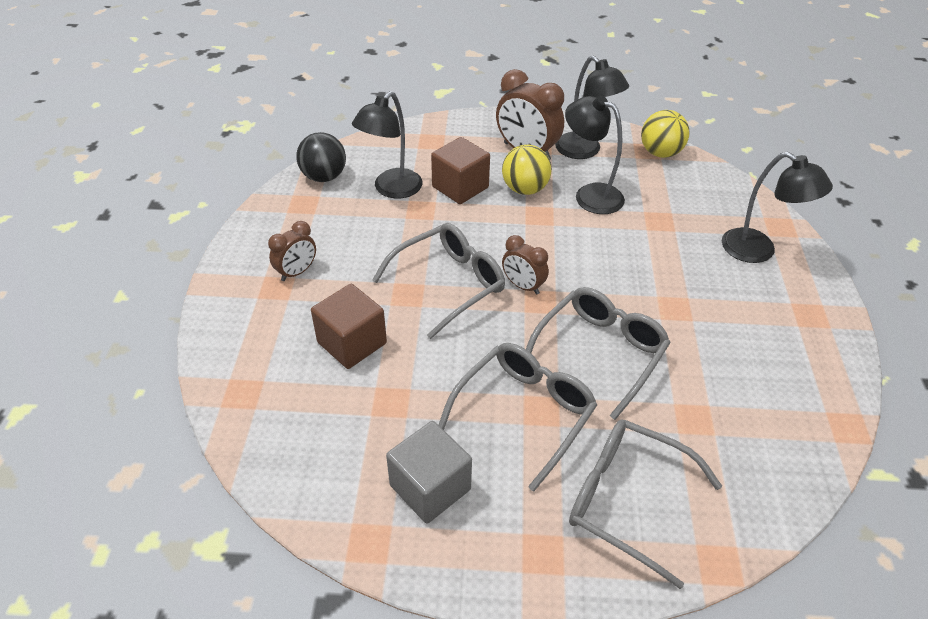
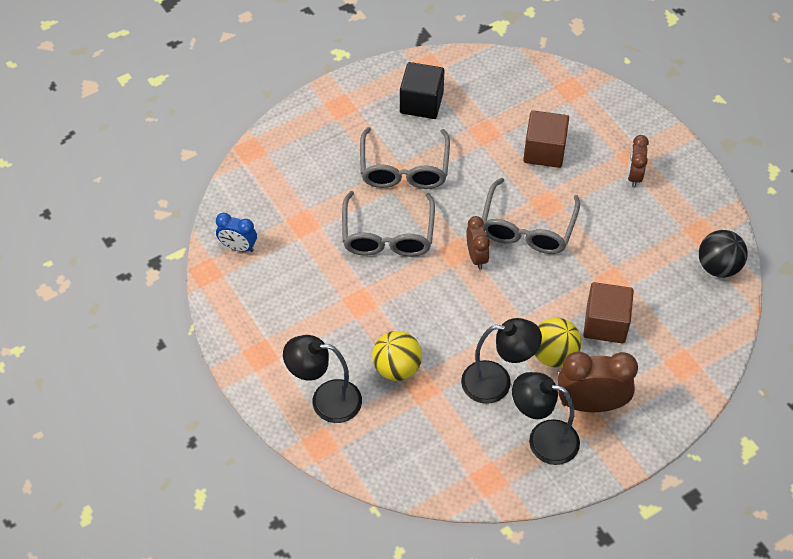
camera: 145 degrees right, 10 degrees up
black lamp [352,91,422,199] -> none
grey cube [386,421,472,524] -> black cube [400,62,445,119]
brown clock [502,235,549,295] -> brown clock turned 75 degrees clockwise [466,216,490,269]
grey glasses [569,419,722,589] -> none
yellow ball [641,110,689,158] -> yellow ball moved to [372,331,422,381]
none -> blue clock [216,213,257,252]

